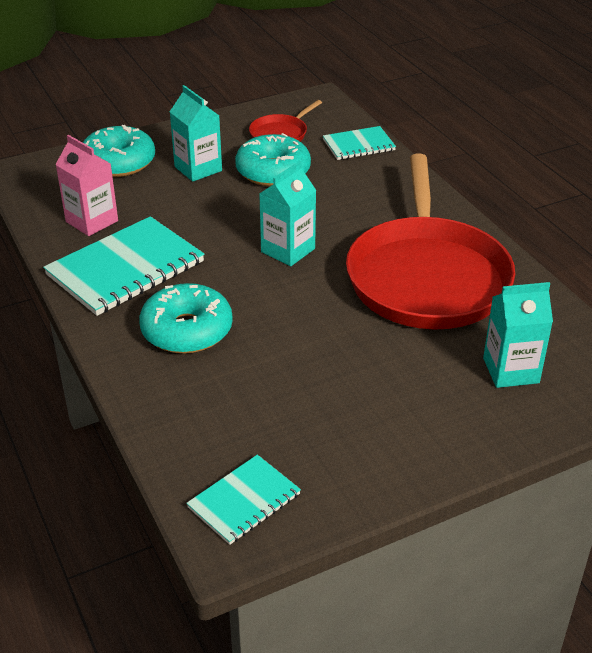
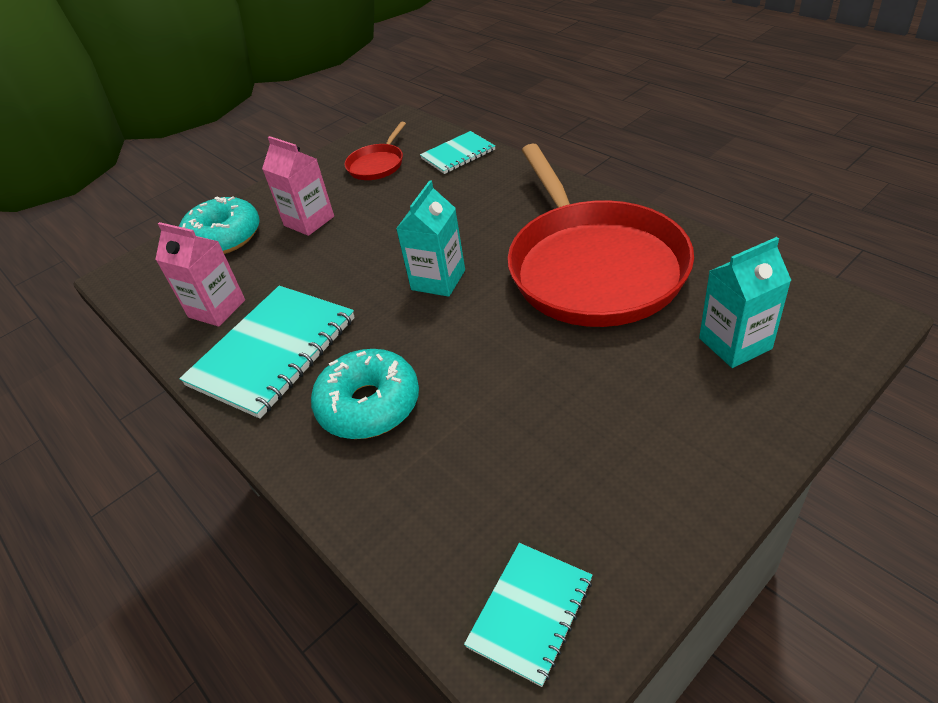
camera: 10 degrees left, 5 degrees up
turquoise carton [170,85,222,182] -> pink carton [262,136,334,236]
turquoise donut [235,133,311,186] -> none

